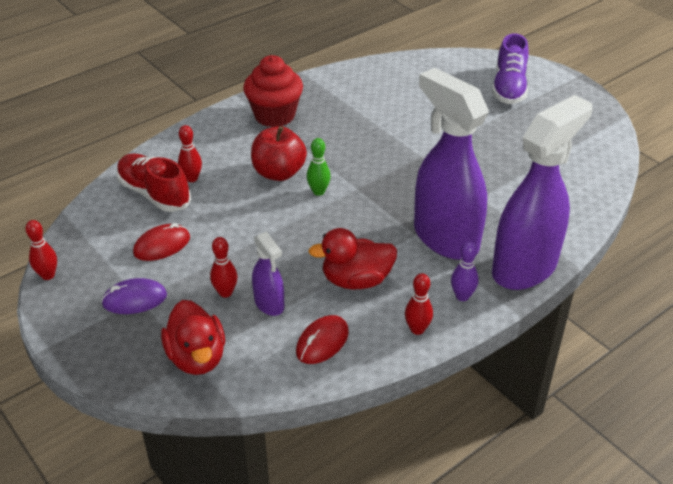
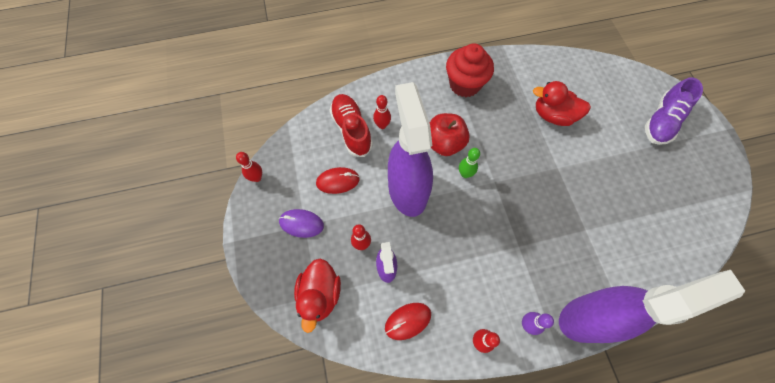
camera: 25 degrees right, 25 degrees up
red duck [308,228,397,289] -> red duck moved to [533,81,591,126]
purple spray bottle [414,68,489,260] -> purple spray bottle moved to [388,82,433,217]

